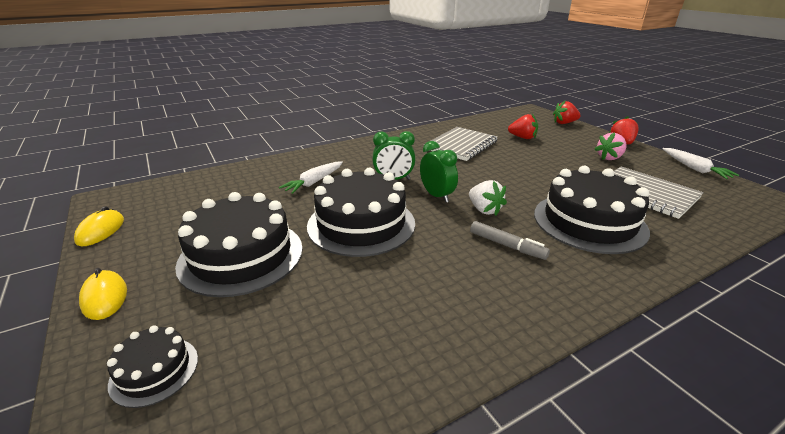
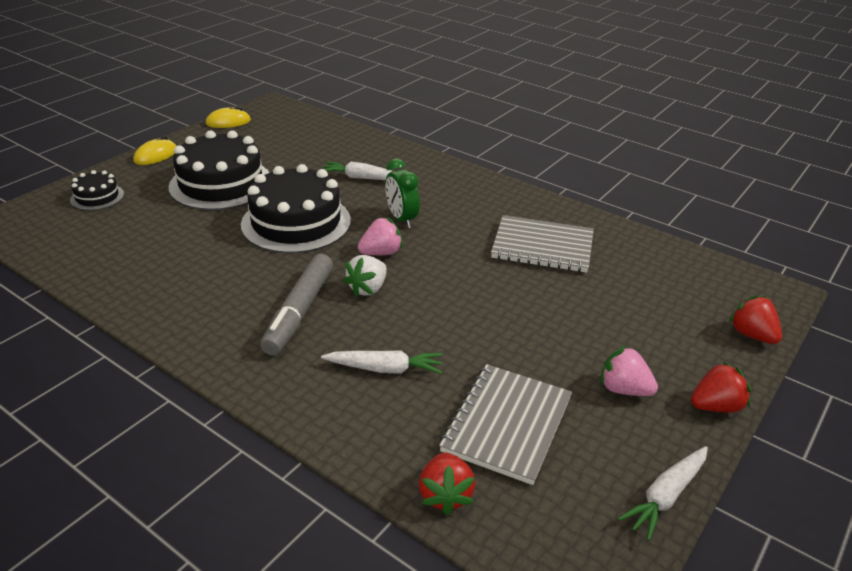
camera: 65 degrees right, 5 degrees up
green clock [420,141,458,203] -> pink strawberry [358,217,403,255]
grey marker [470,221,550,260] -> grey marker [260,254,333,355], size x1.63
red strawberry [508,114,538,139] -> red strawberry moved to [419,452,476,515]
black cake [534,166,650,254] -> white carrot [321,350,443,374]

